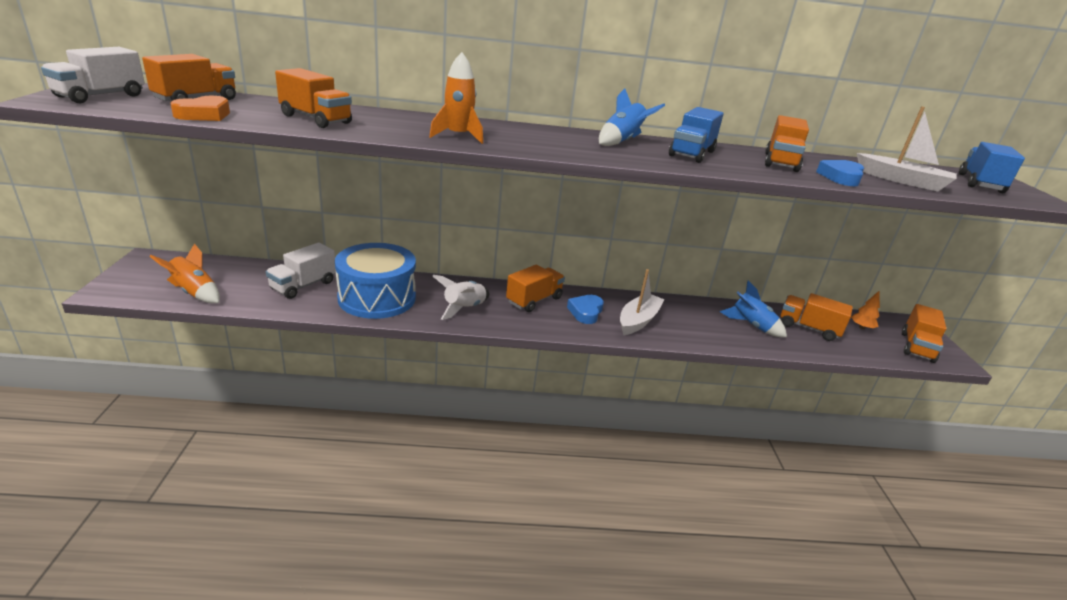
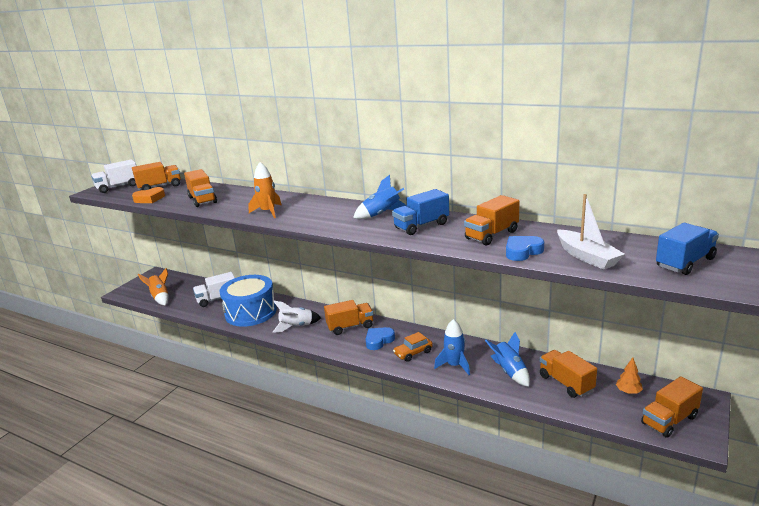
camera: 35 degrees right, 5 degrees down
white boat [620,269,665,335] -> orange car [393,332,433,362]
none -> blue rocket [434,319,470,375]

